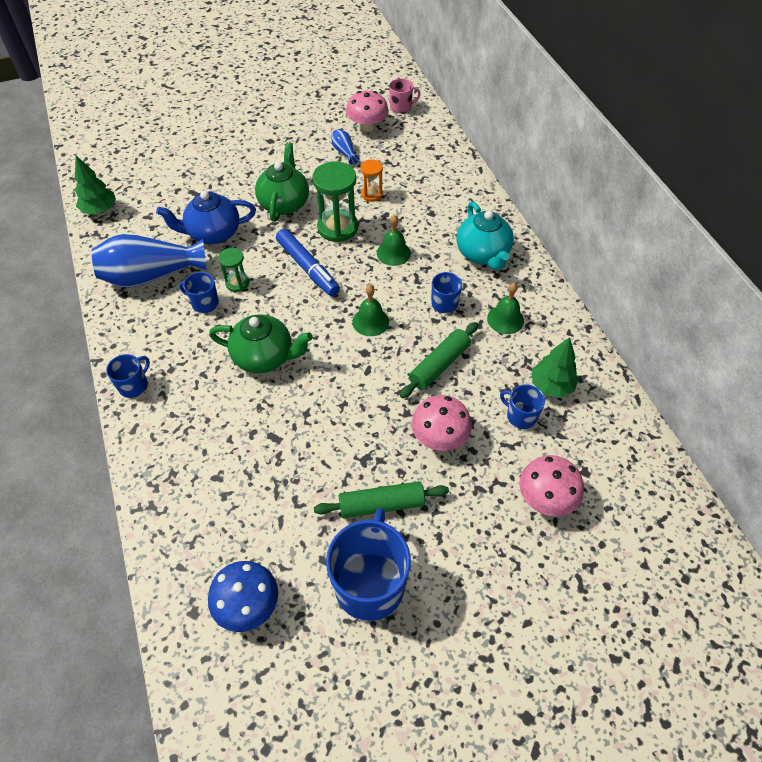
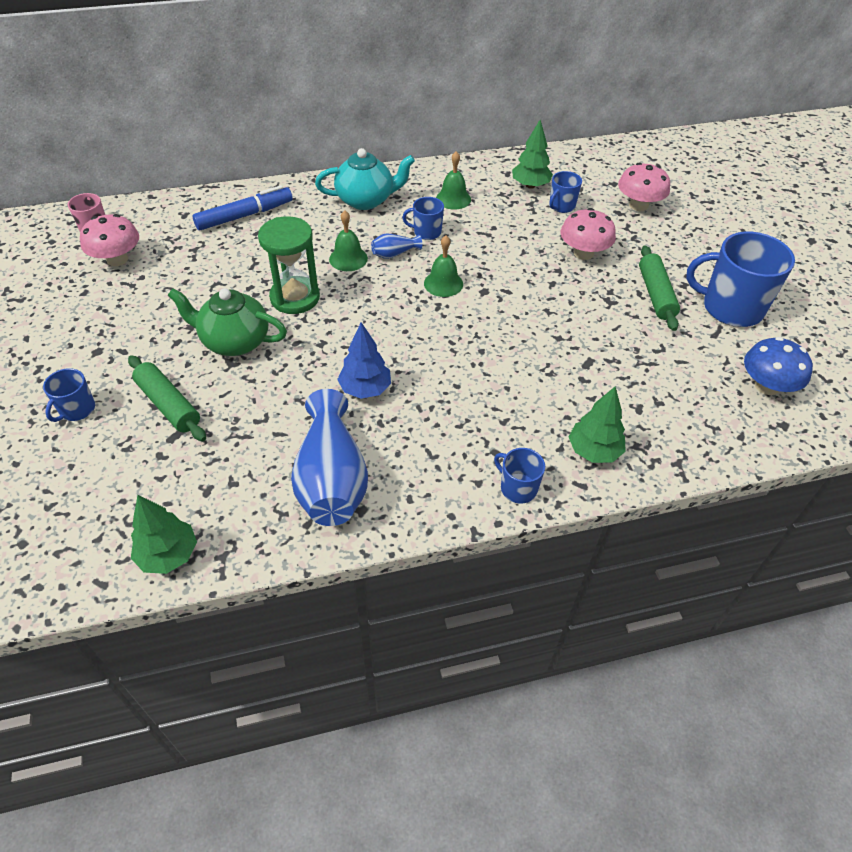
camera: 85 degrees left, 5 degrees down
blue teapot [156,191,256,244] -> none
blue mug [179,272,219,313] -> blue mug moved to [43,368,95,422]
green teapot [209,314,313,373] -> none
green hourglass [218,248,249,292] -> blue tree [337,322,391,399]
blue marker [276,229,340,296] -> blue marker moved to [193,185,293,230]
blue vase [332,129,360,165] -> blue vase moved to [371,233,422,259]
orange hourglass [360,159,383,202] -> none
green rolling pin [400,322,478,398] -> green rolling pin moved to [128,355,206,441]
none -> green tree [569,387,626,463]

